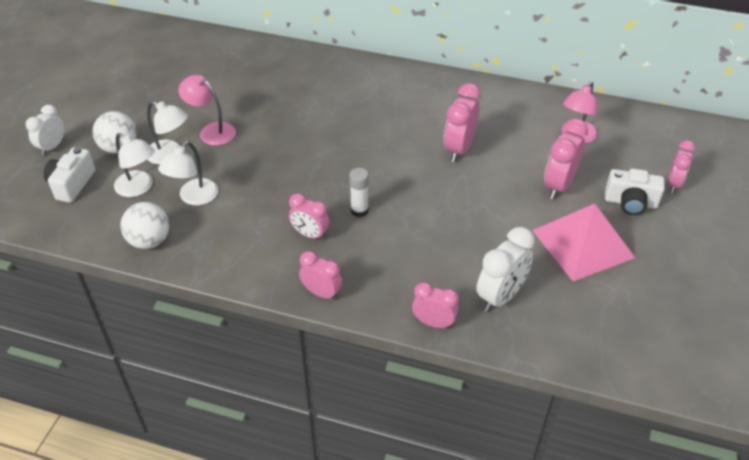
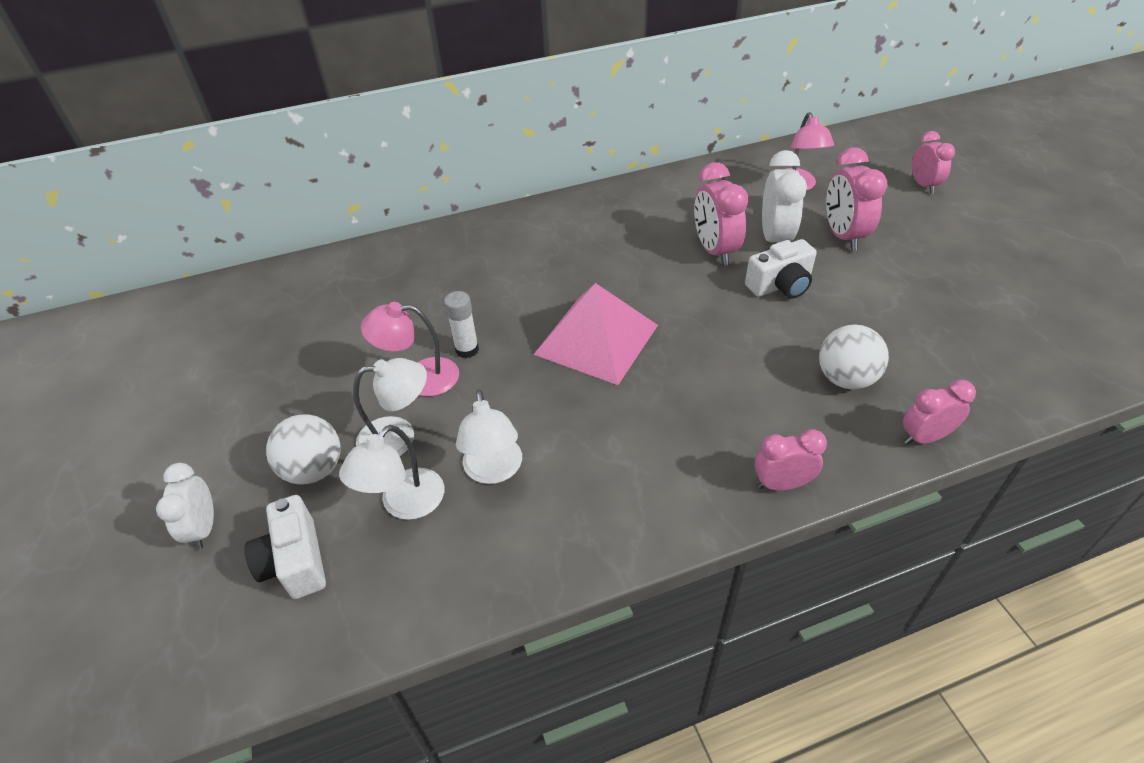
camera: 35 degrees left, 0 degrees up
white lamp [114,133,155,197] -> white lamp turned 120 degrees clockwise [339,425,444,520]
white ball [120,202,169,249] -> white ball moved to [819,324,889,389]
pink clock [289,193,329,241] -> none
white glue stick [349,168,369,217] -> white glue stick moved to [444,291,479,358]
white clock [476,227,535,312] -> white clock moved to [762,150,807,244]
pink pyramid [532,204,635,281] -> pink pyramid moved to [533,283,658,385]
white camera [605,168,665,215] -> white camera moved to [745,239,817,299]

